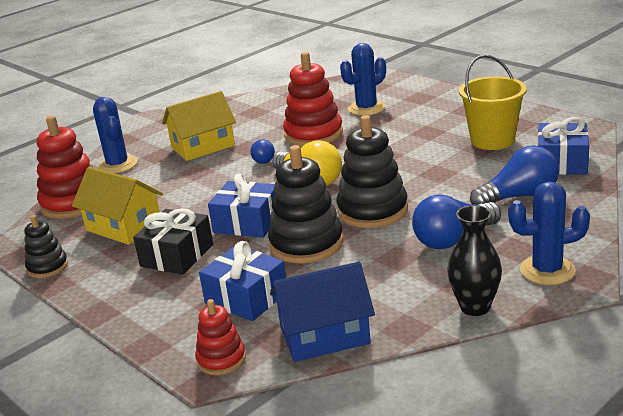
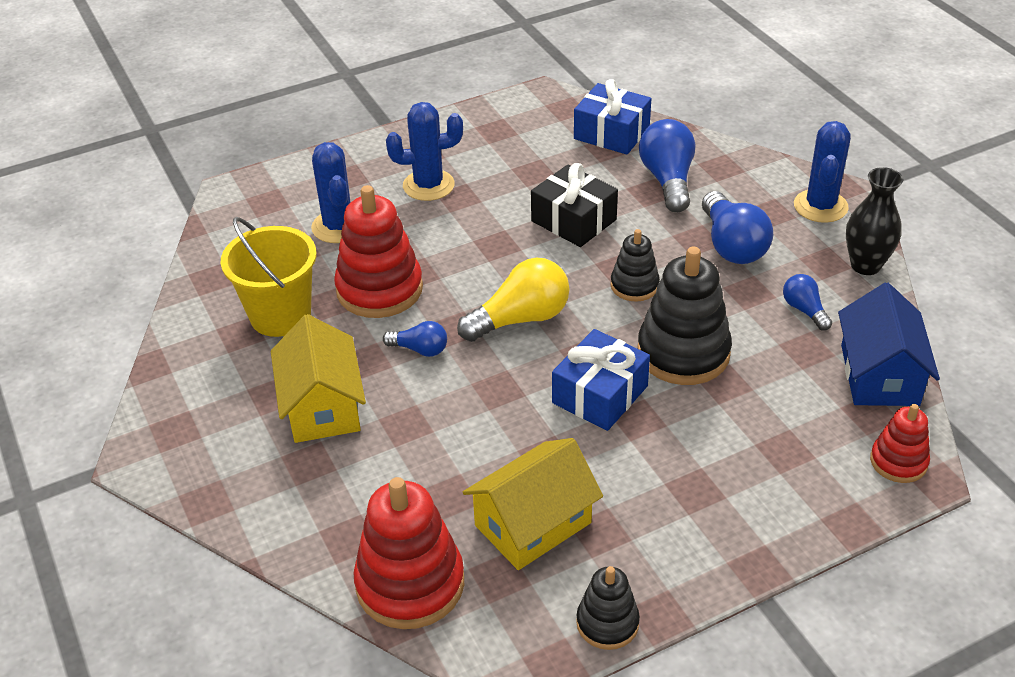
camera: 75 degrees left, 15 degrees up
blue cactus [93,97,137,173] -> blue cactus moved to [386,102,463,201]
black gift [133,208,213,275] -> black gift moved to [531,163,618,247]
blue gift [199,241,286,321] -> none
black stacking toy [336,115,408,228] -> black stacking toy [611,229,660,302], size x0.56
yellow bucket [459,54,527,150] -> yellow bucket moved to [221,217,317,337]
none -> blue light bulb [783,274,832,331]

